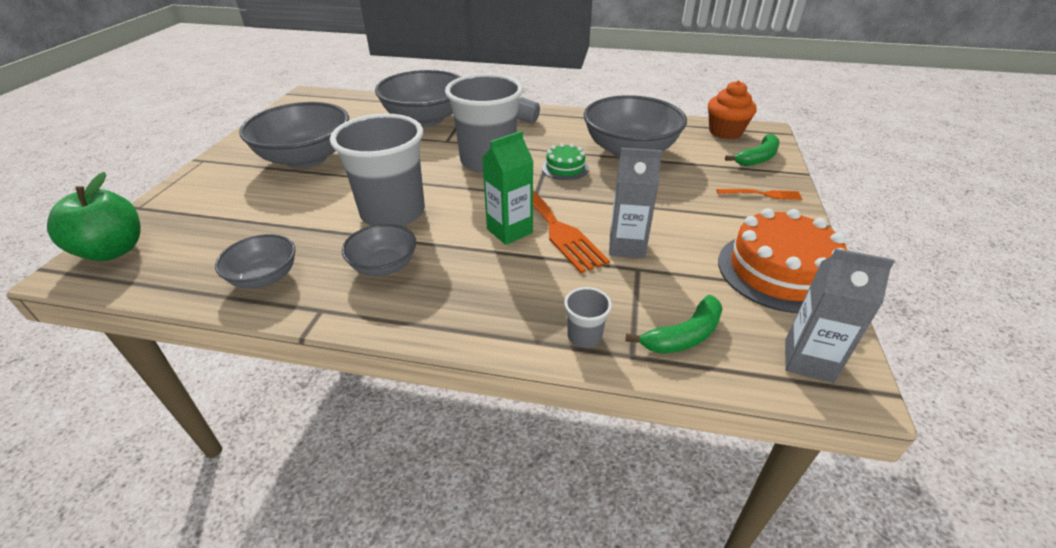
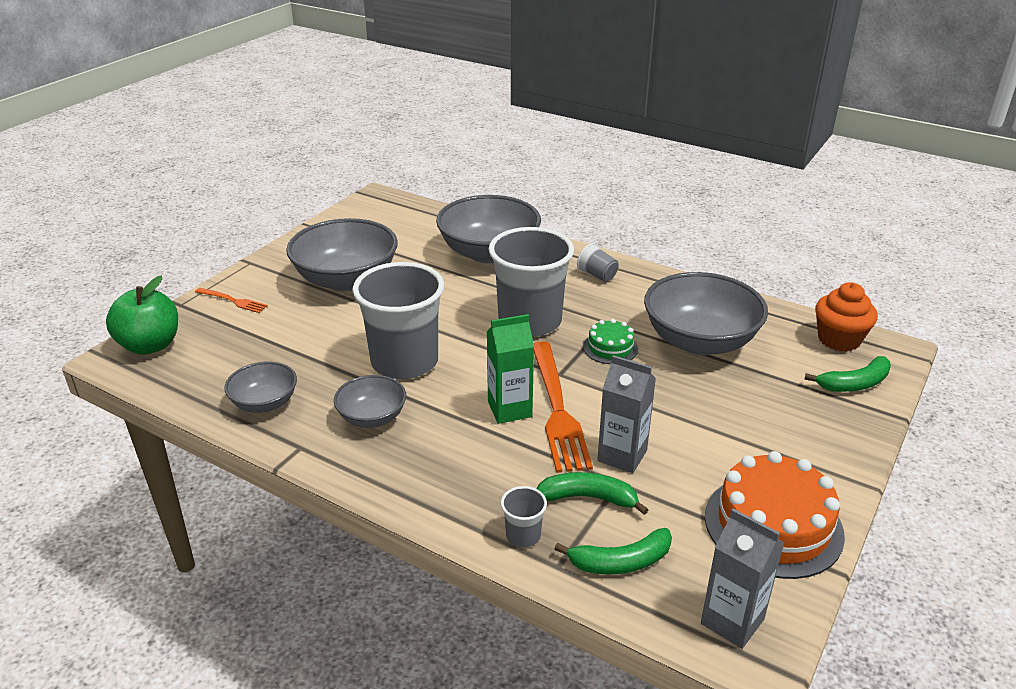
camera: 20 degrees right, 5 degrees down
orange fork [716,189,803,200] -> orange fork moved to [195,288,268,313]
none -> green banana [537,472,648,515]

